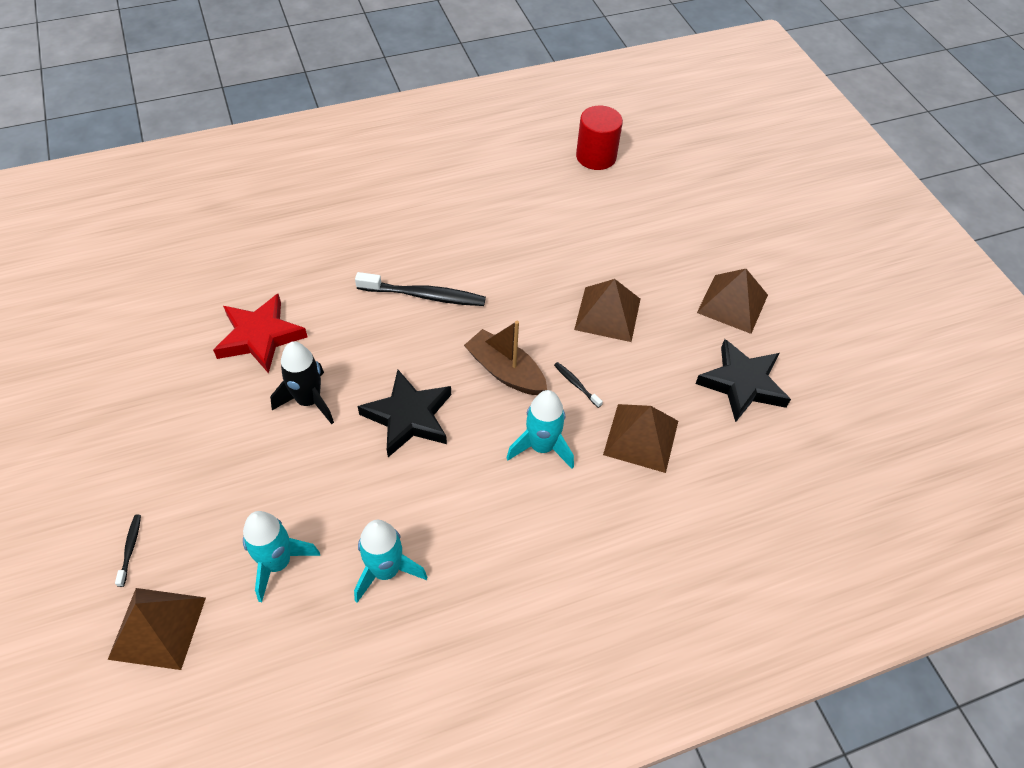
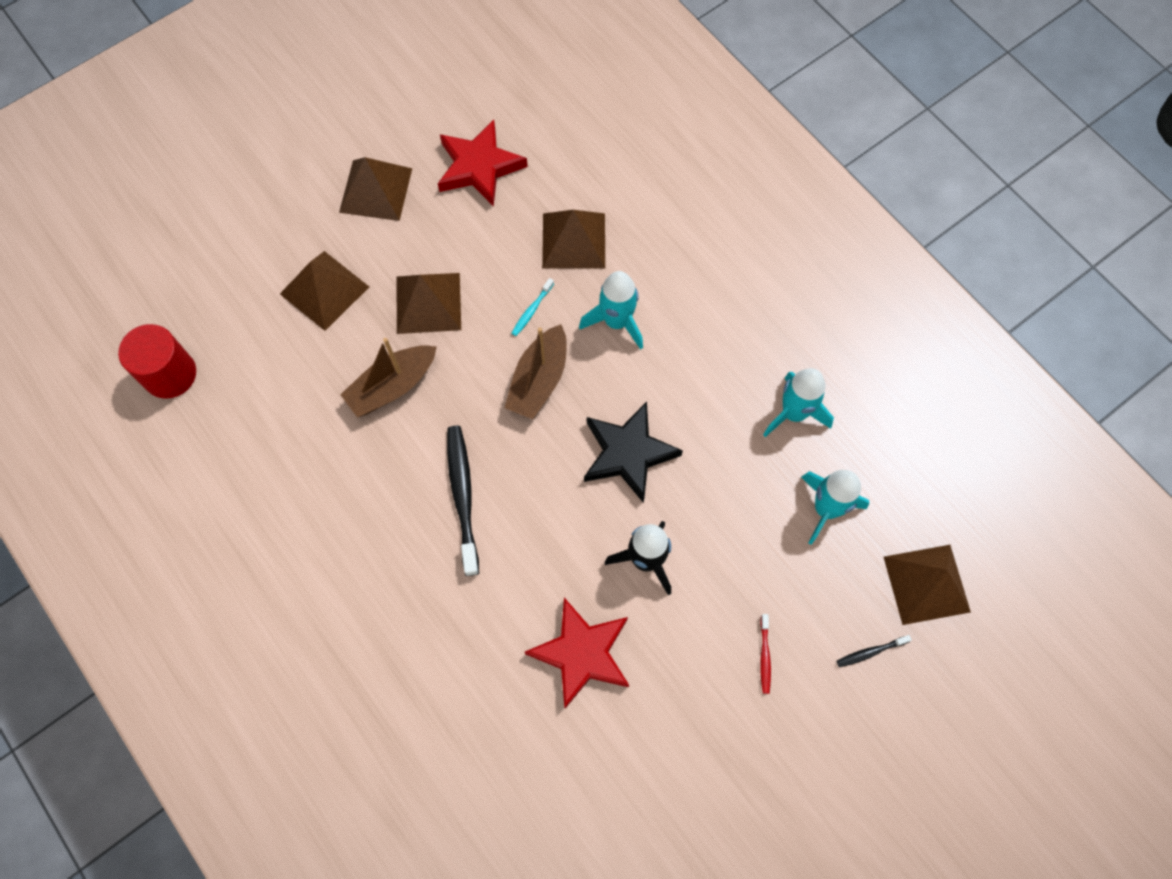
camera: 105 degrees left, 15 degrees up
black toothbrush [554,362,603,408] -> turquoise toothbrush [512,278,554,336]
black star [695,339,791,423] -> red star [438,120,528,207]
none -> brown pyramid [280,251,369,331]
none -> brown boat [340,338,437,417]
none -> red toothbrush [760,614,771,694]

